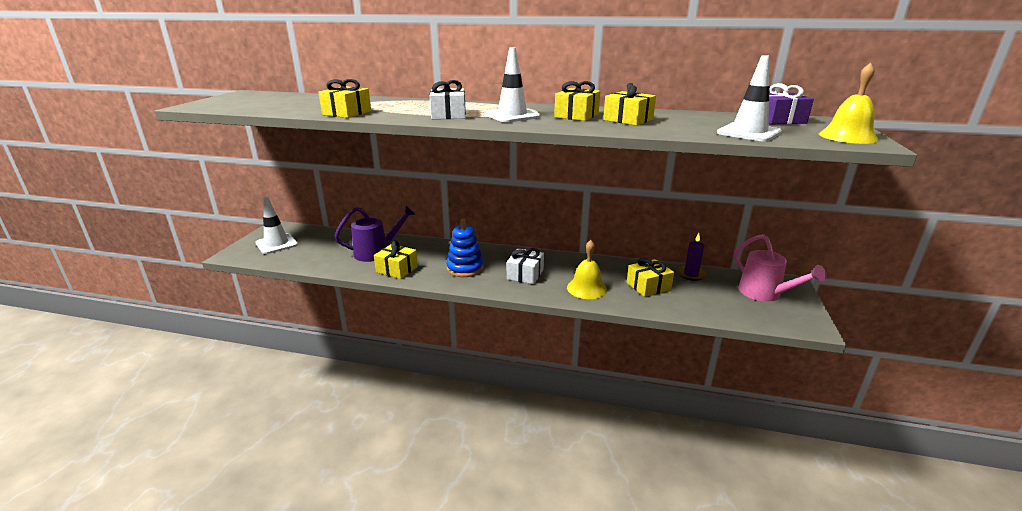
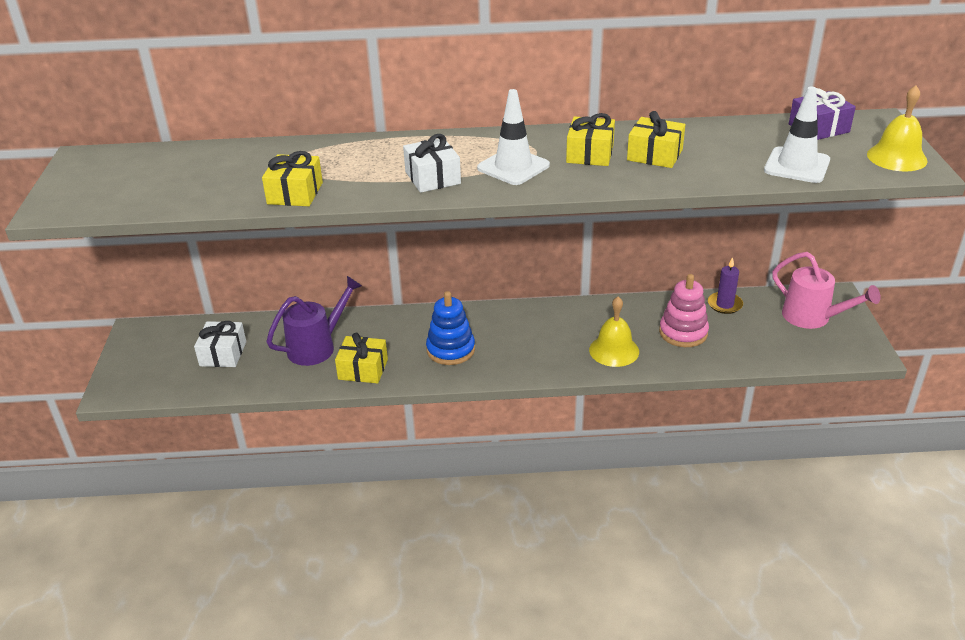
camera: 15 degrees left, 10 degrees up
white traffic cone [255,197,298,254] -> none
white gift [507,248,544,284] -> white gift moved to [194,321,246,367]
yellow gift [627,258,674,297] -> pink stacking toy [659,274,709,347]

